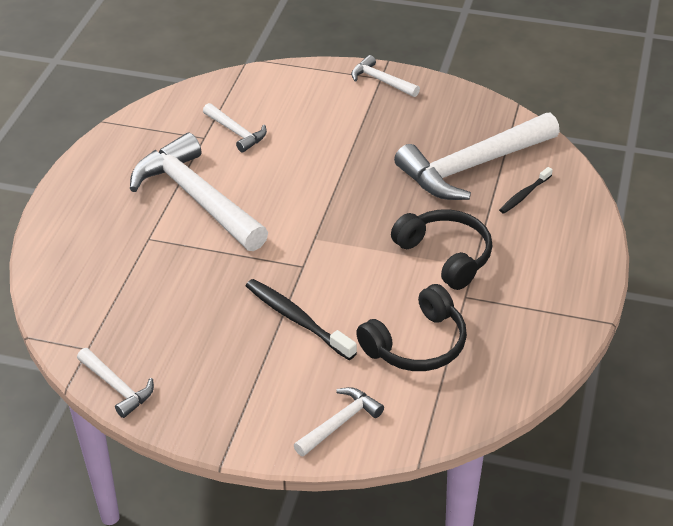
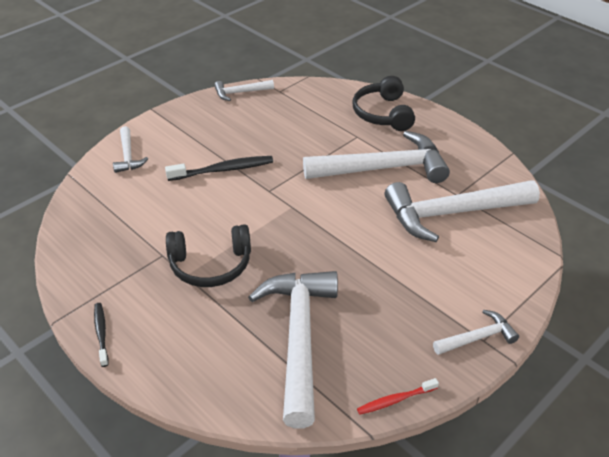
camera: 120 degrees right, 0 degrees up
white hammer [203,103,267,153] -> white hammer [385,180,540,242], size x2.10
black headphones [356,284,467,371] -> black headphones moved to [352,76,415,131]
black toothbrush [499,167,553,214] -> black toothbrush moved to [94,303,108,367]
none -> red toothbrush [357,378,439,415]

